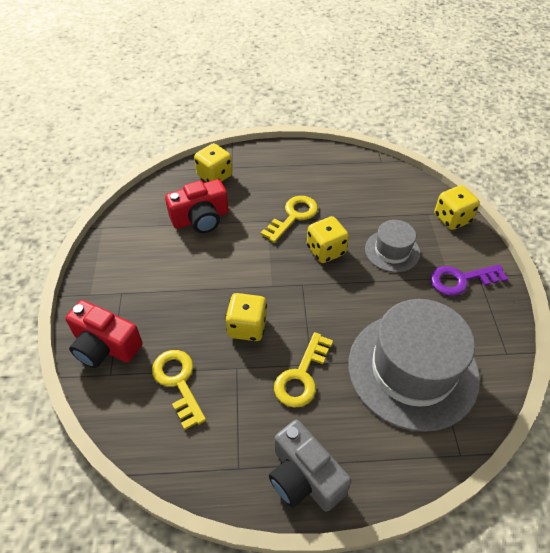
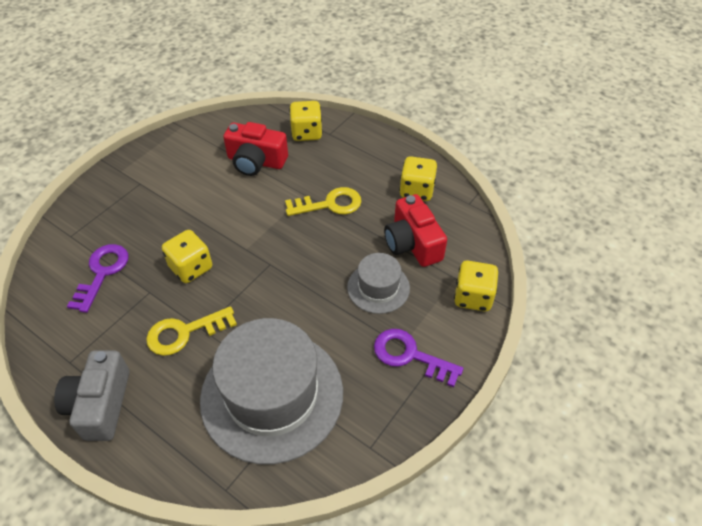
camera: 40 degrees right, 0 degrees up
red camera [65,300,143,368] -> red camera moved to [384,194,447,267]
yellow key [152,350,206,430] -> purple key [67,244,128,313]
yellow dice [307,216,349,263] -> yellow dice moved to [399,156,437,201]

